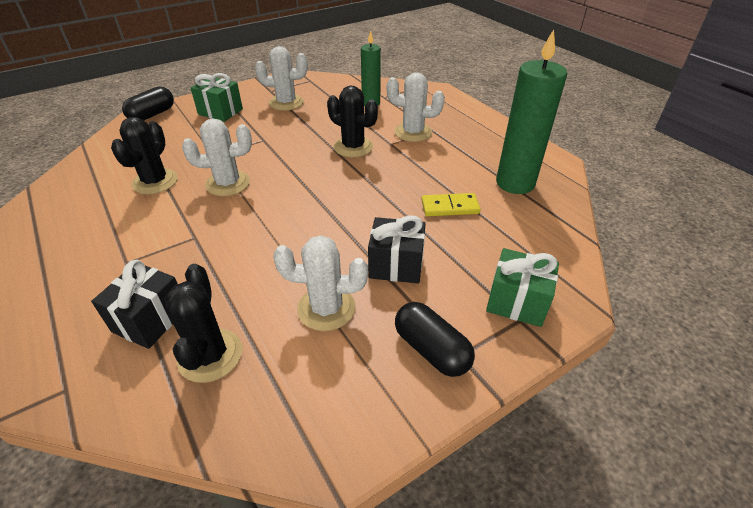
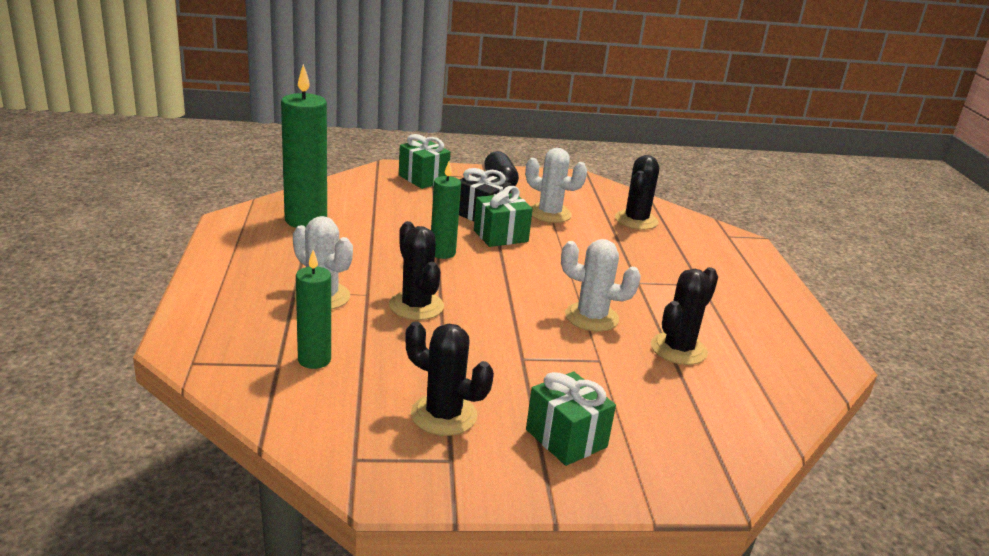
camera: 155 degrees left, 15 degrees down
black gift [91,259,178,349] -> none
black capsule [122,86,174,120] -> none
white cactus [255,46,308,111] -> black cactus [405,321,494,436]
yellow domino [421,193,481,216] -> none
none -> green candle [431,161,461,259]
none -> green gift [474,186,533,247]

